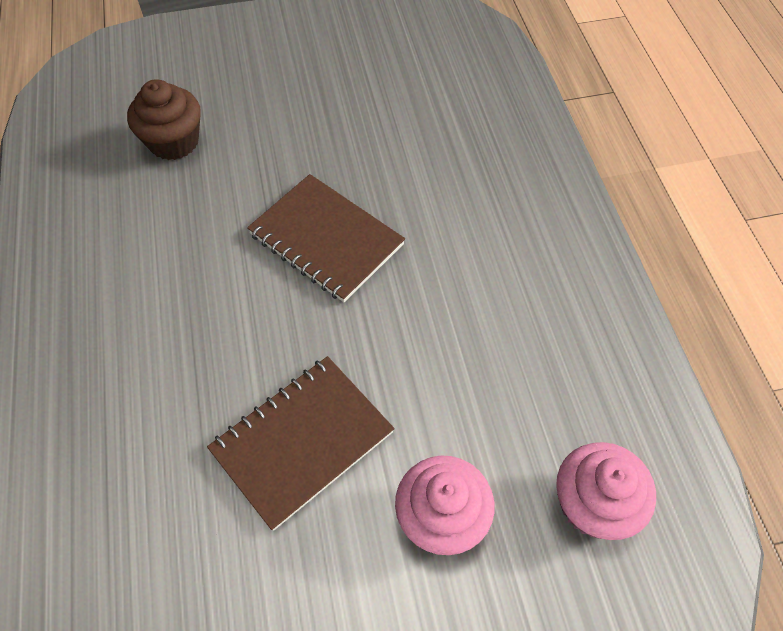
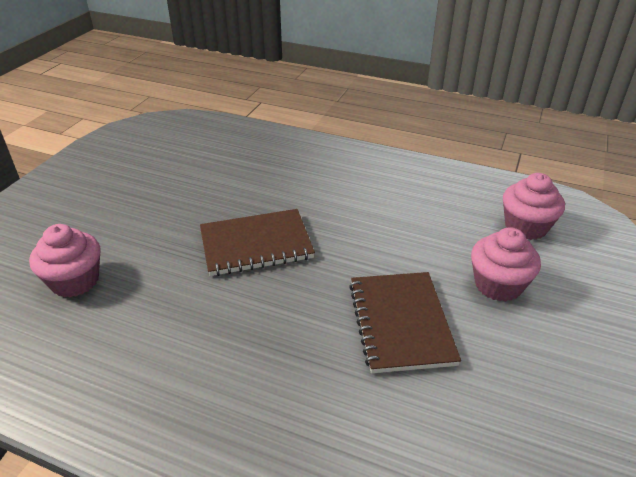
camera: 55 degrees left, 20 degrees down
brown cupcake [127,79,201,160] -> pink cupcake [29,224,100,297]

